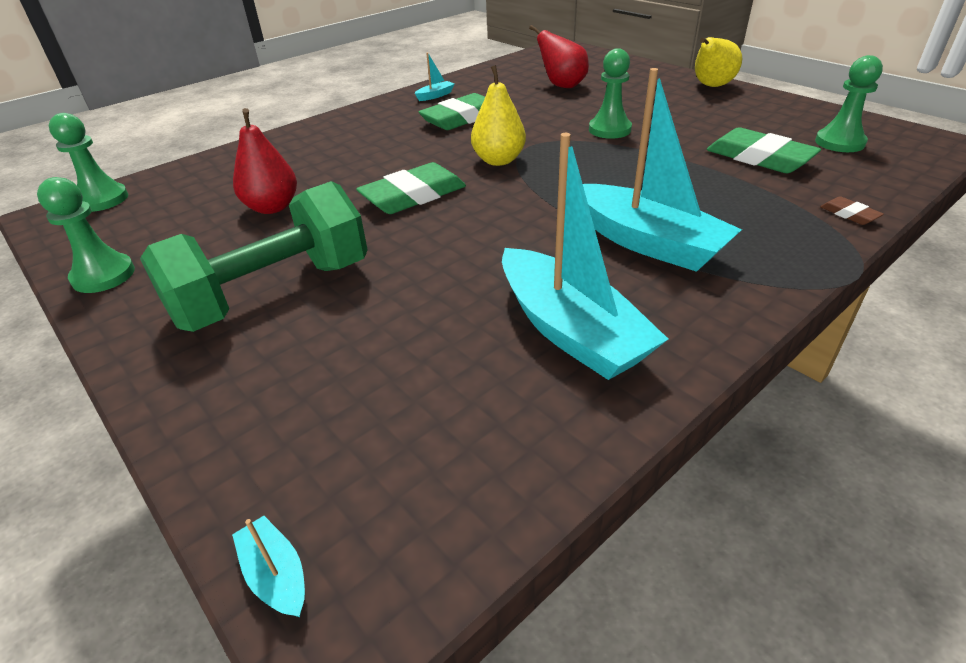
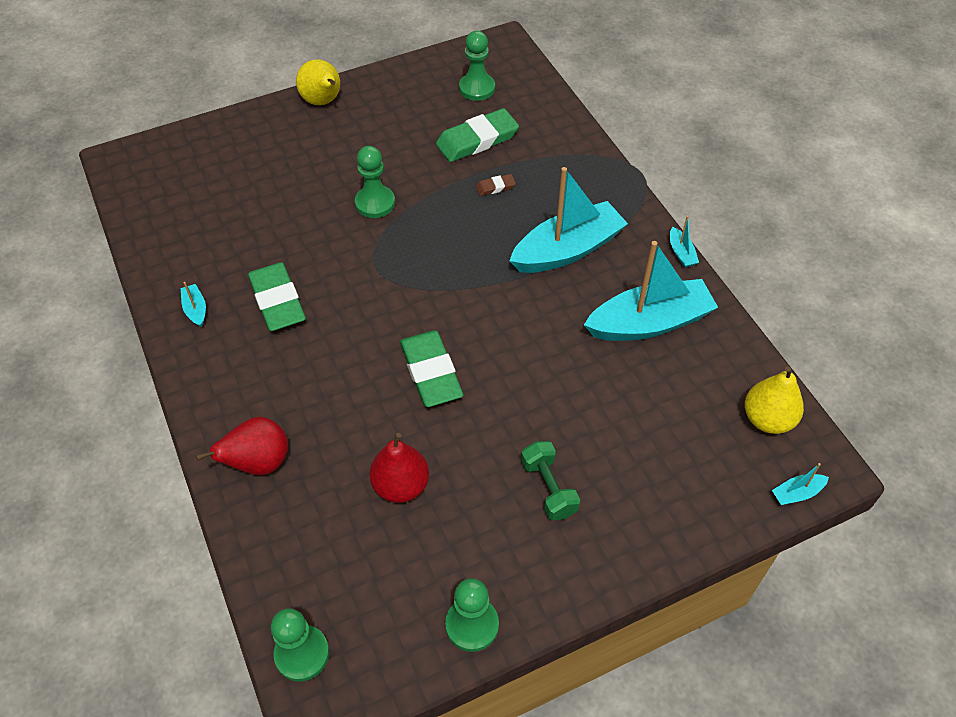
camera: 75 degrees left, 15 degrees up
green dumbbell [140,181,368,332] -> green dumbbell [521,441,580,520], size x0.50
yellow pear [471,65,526,166] -> yellow pear moved to [745,366,804,434]
red pear [529,25,589,88] -> red pear moved to [196,417,288,475]
brown eraser [820,196,884,225] -> brown eraser moved to [476,174,516,196]
none -> turquoise boat [670,215,699,268]

